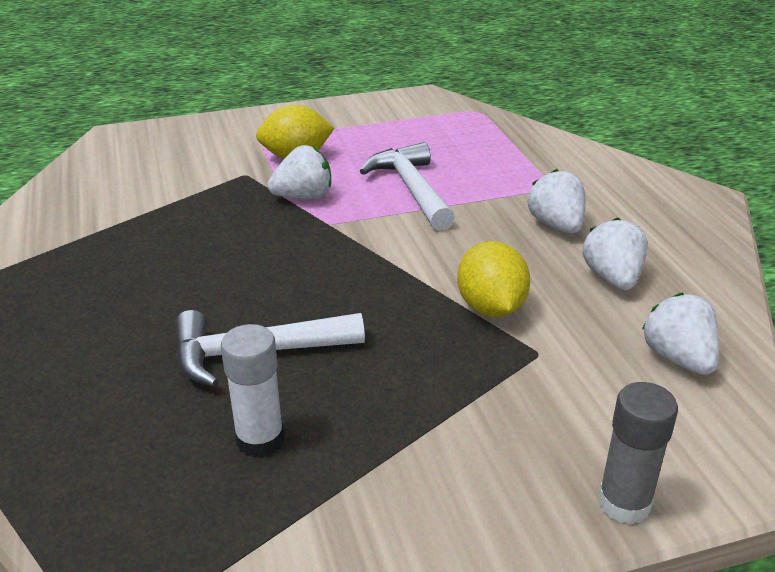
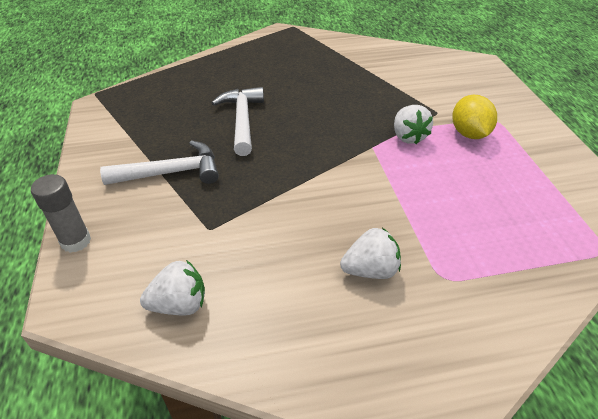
camera: 95 degrees right, 10 degrees up
white glue stick [221,324,284,458] -> none
white hammer [360,142,455,231] -> white hammer moved to [100,140,219,185]
yellow lemon [457,241,530,317] -> none
white strawberry [583,218,648,290] -> none

